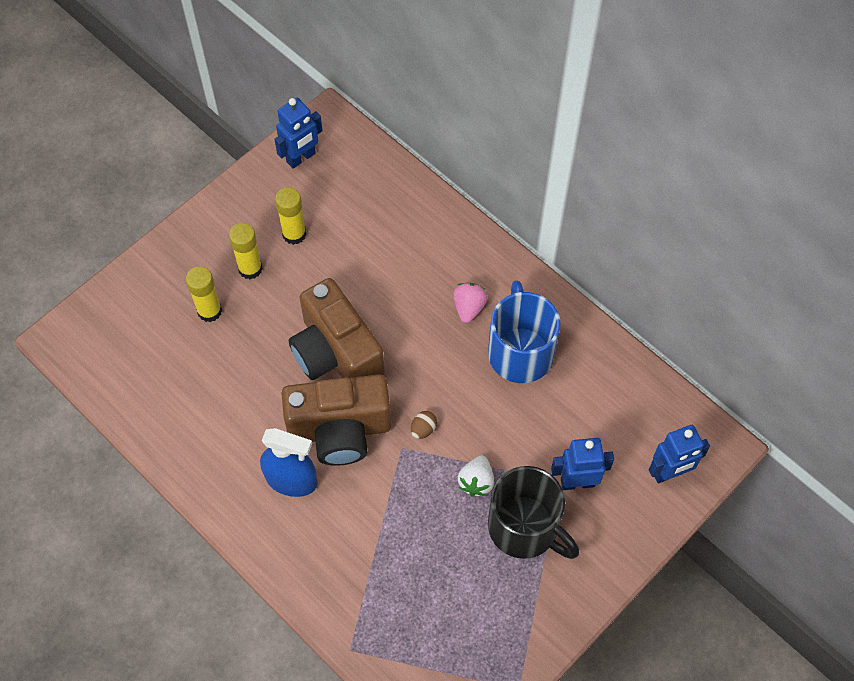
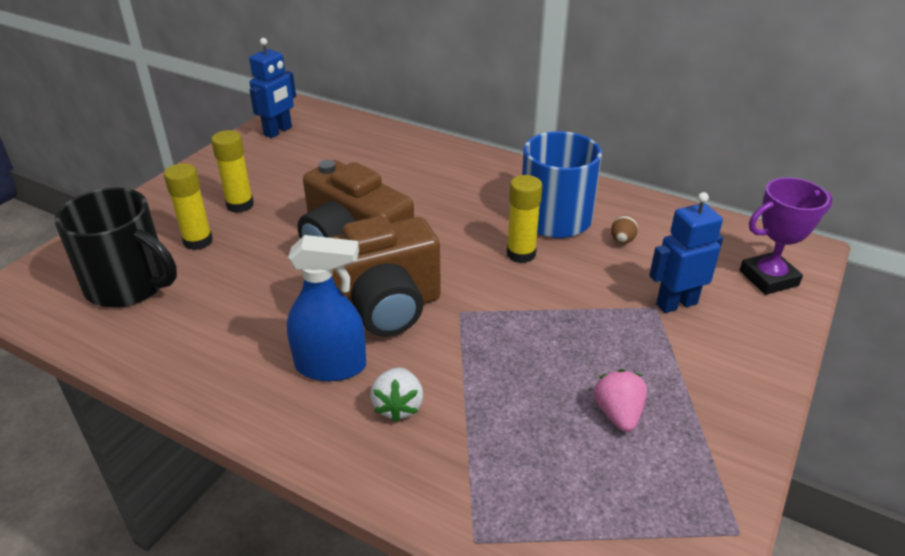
camera: 15 degrees left, 25 degrees down
yellow glue stick [275,187,306,245] -> yellow glue stick moved to [507,175,542,263]
brown egg [411,411,437,439] -> brown egg moved to [611,215,638,244]
pink strawberry [453,283,488,323] -> pink strawberry moved to [594,369,647,432]
white strawberry [458,455,494,497] -> white strawberry moved to [370,367,423,422]
black mug [488,466,579,559] -> black mug moved to [54,187,177,308]
blue robot [649,425,710,484] -> purple trophy [740,177,833,295]

